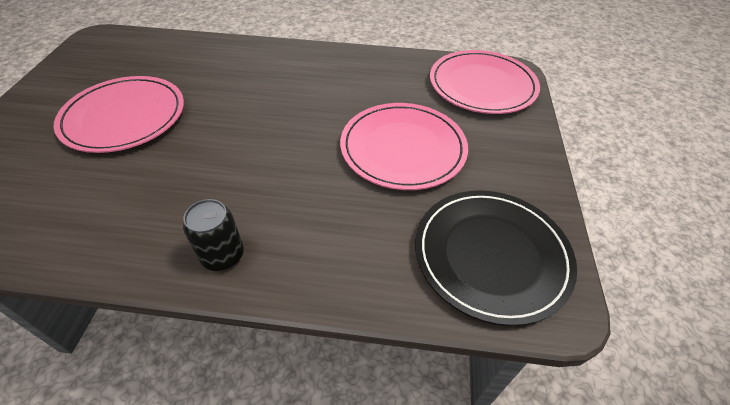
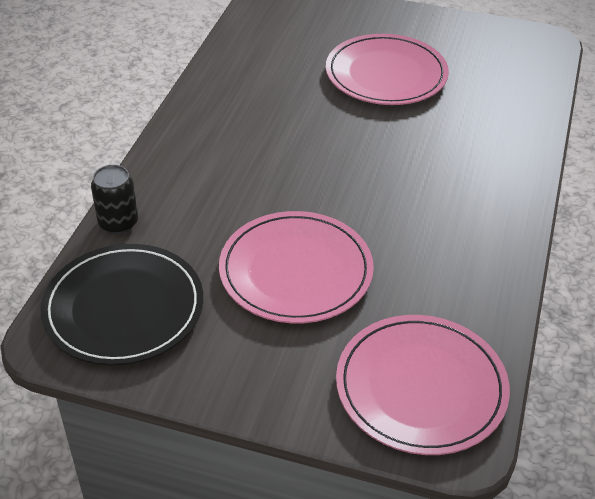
camera: 100 degrees right, 5 degrees down
black can [183,199,244,271] -> black can moved to [91,165,138,234]

